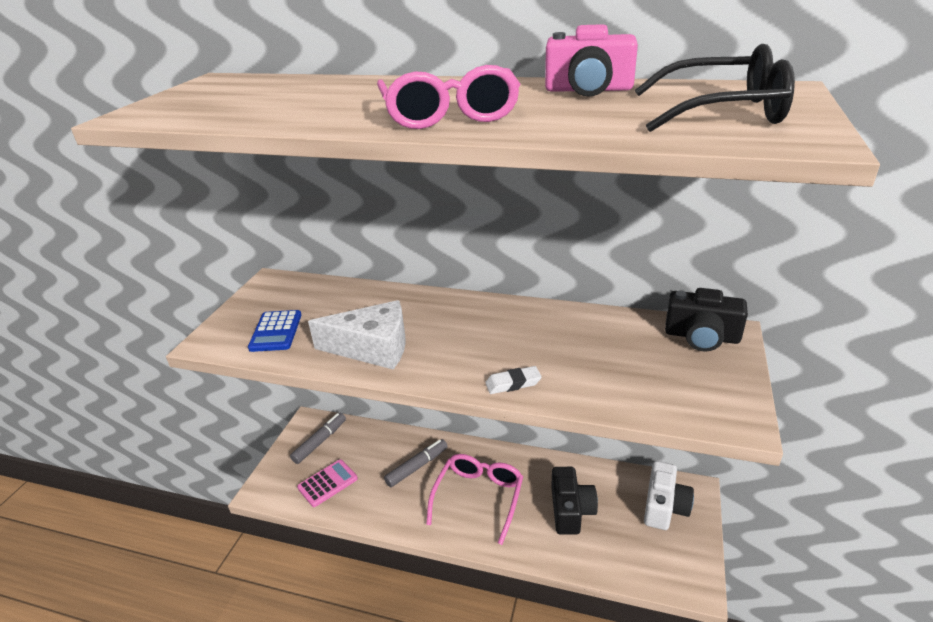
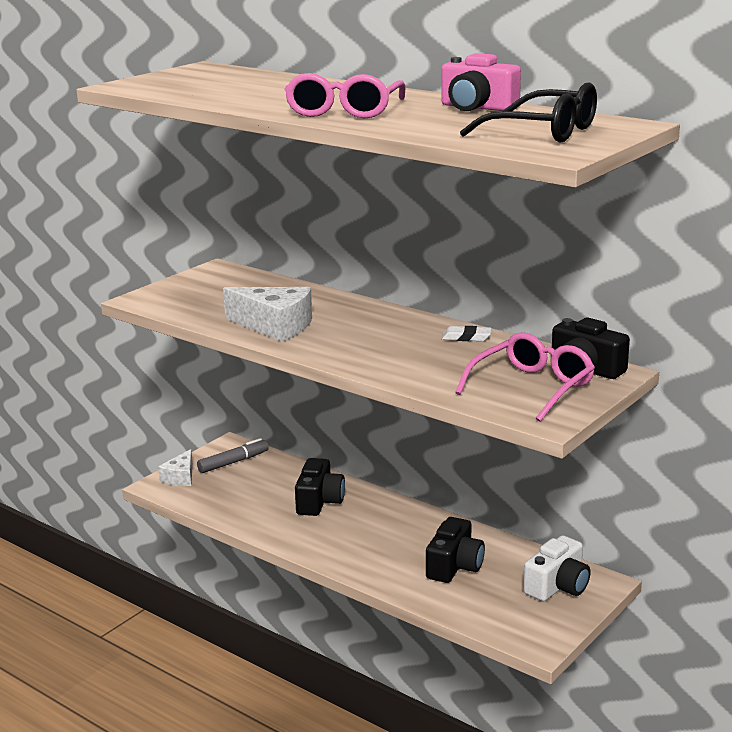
camera: 20 degrees right, 10 degrees down
blue calculator [248,310,302,352] -> none
pink calculator [297,459,358,507] -> none
grey marker [384,439,448,487] -> black camera [295,458,345,516]
pink glasses [426,454,523,545] -> pink glasses moved to [455,332,595,422]
white eraser [485,366,542,394] -> white eraser moved to [442,326,492,341]
none -> white cheese [158,449,193,486]

